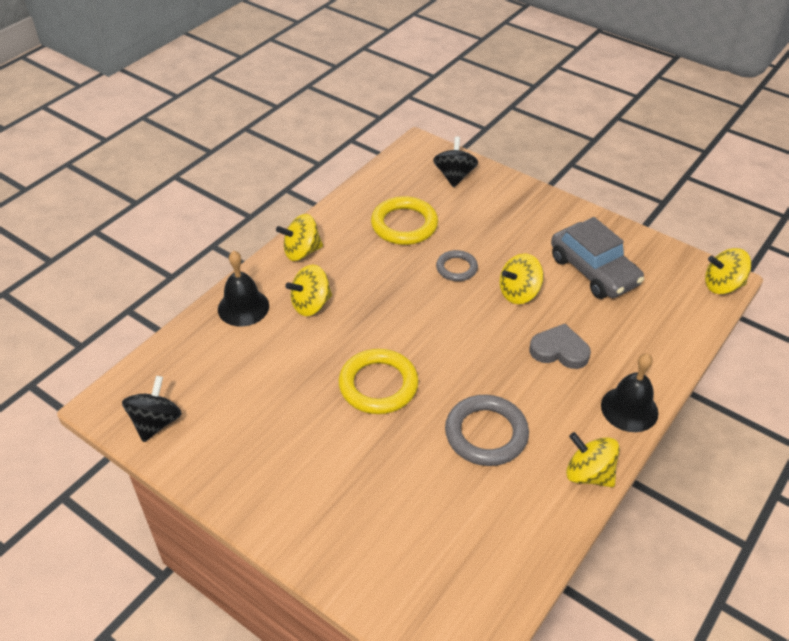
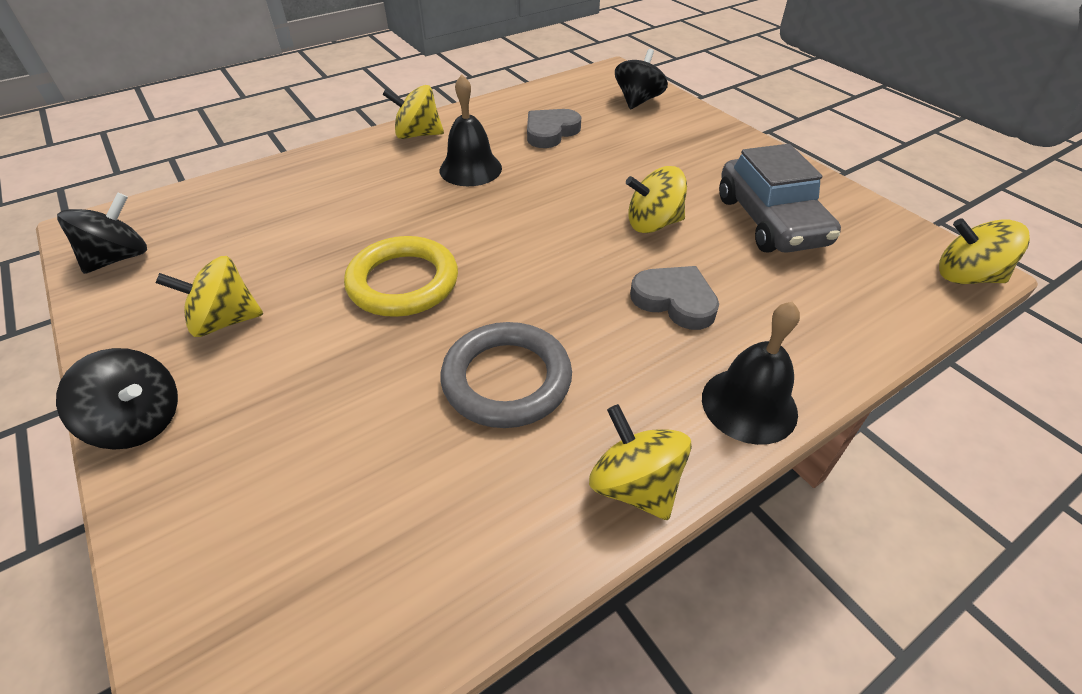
camera: 20 degrees right, 0 degrees up
black bell [218,251,269,326] -> black bell moved to [440,74,502,186]
yellow spinning top [285,264,332,316] -> yellow spinning top moved to [155,256,263,337]
yellow ring [371,196,438,245] -> grey heart [527,109,581,148]
grey ring [436,250,478,281] -> none
none -> black spinning top [56,348,178,450]

